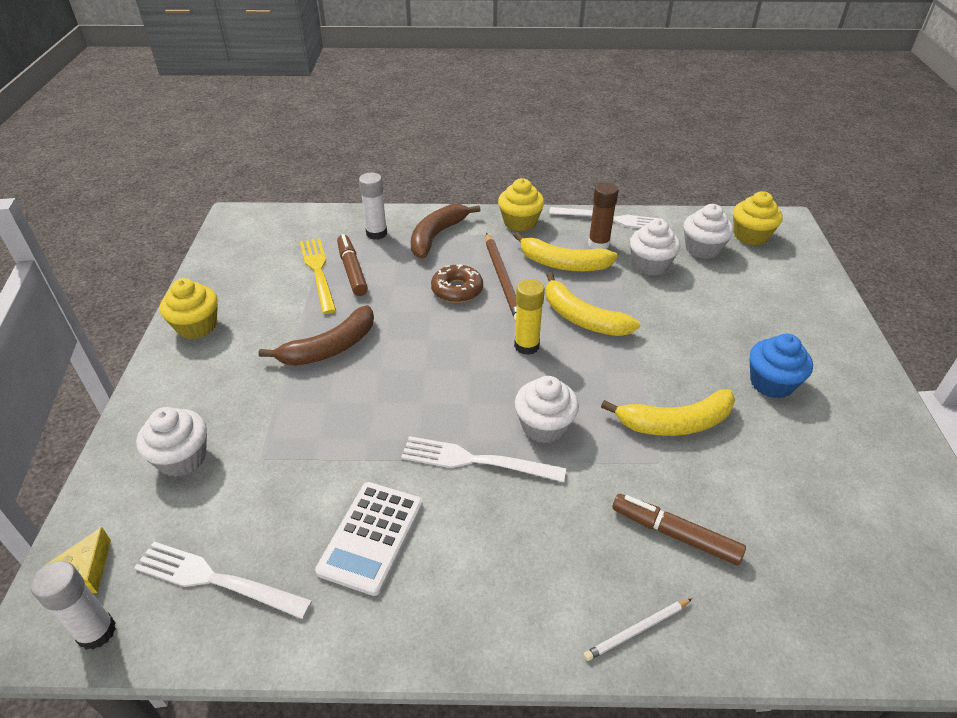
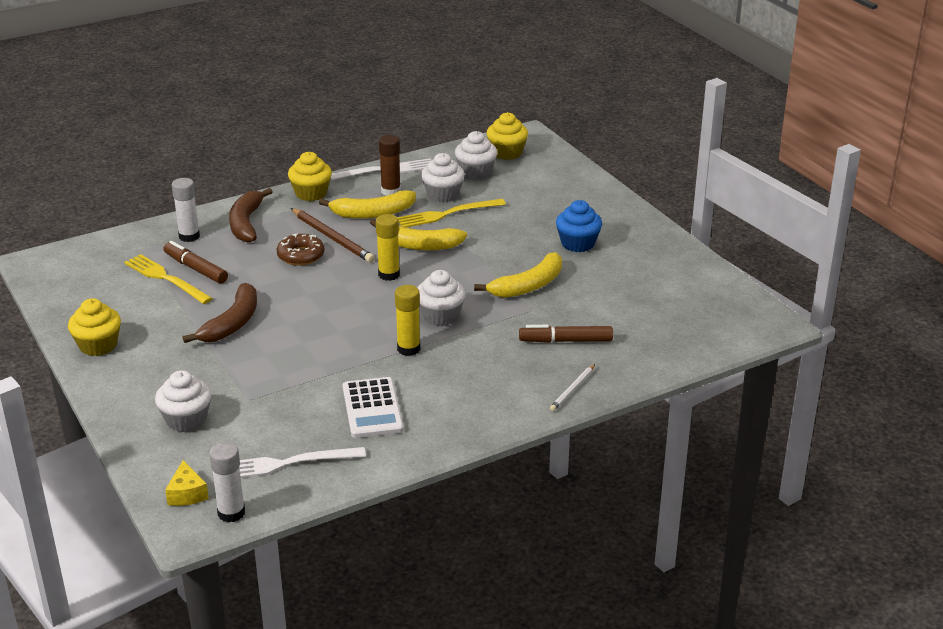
camera: 30 degrees left, 10 degrees down
white fork [401,436,566,482] -> yellow glue stick [395,285,420,356]
none -> yellow fork [397,199,506,227]

